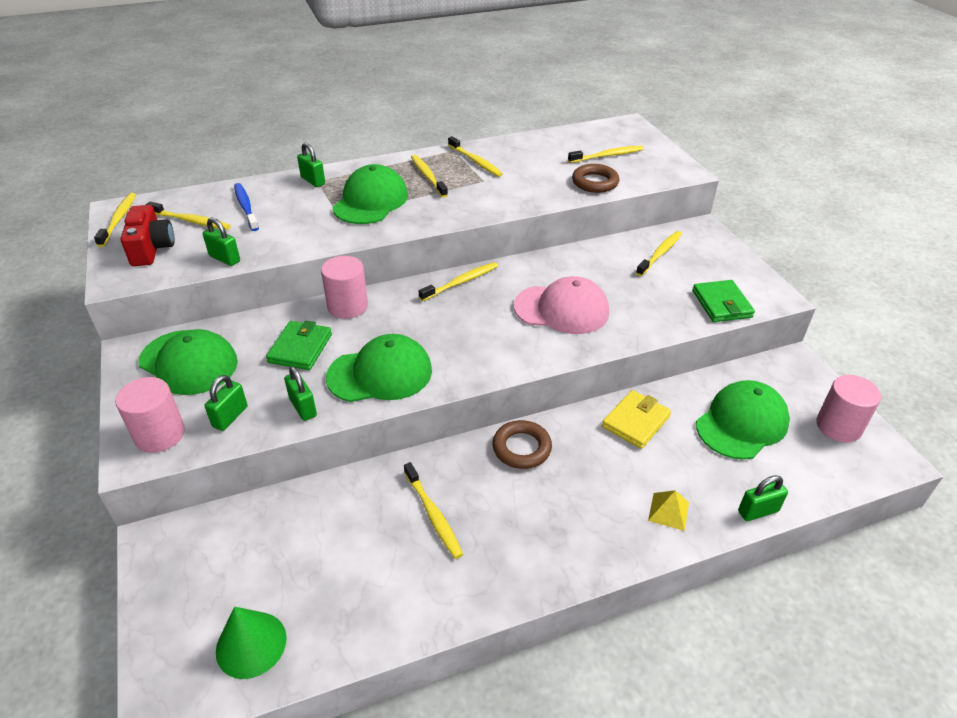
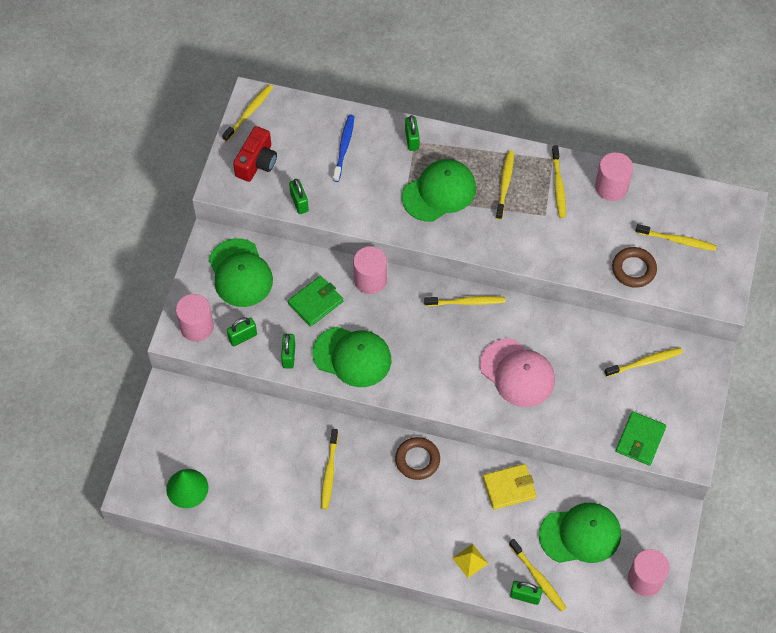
camera: 35 degrees right, 20 degrees up
yellow toothbrush [146,202,231,230] -> yellow toothbrush moved to [509,539,566,612]
none -> pink cylinder [595,152,633,201]

